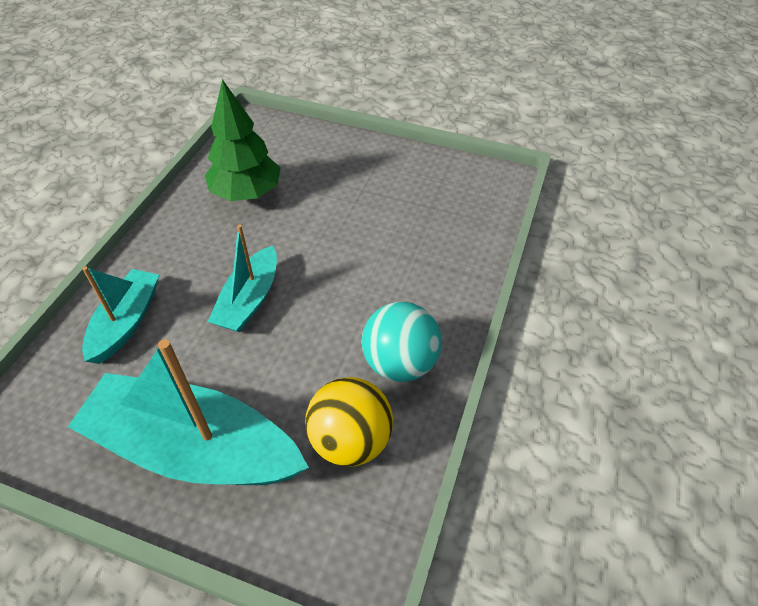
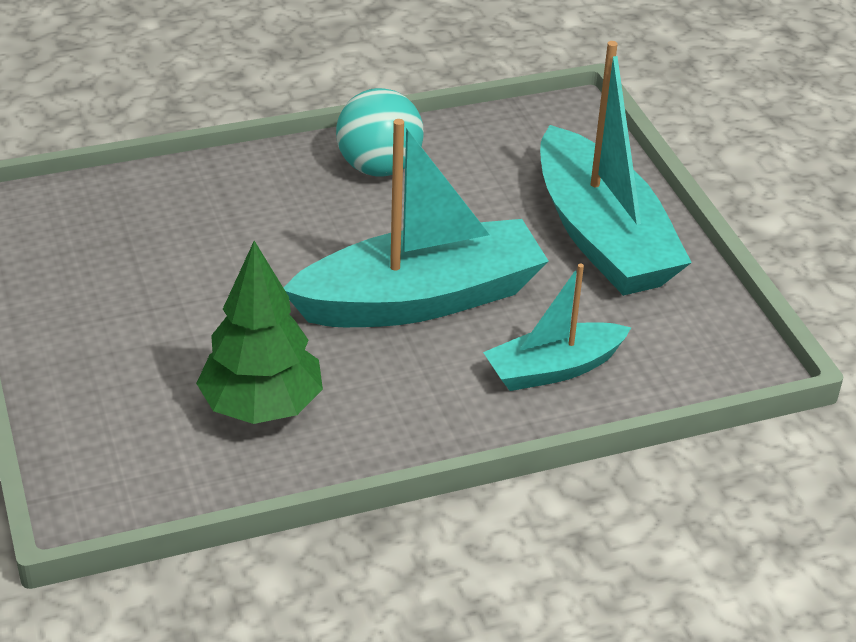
camera: 130 degrees left, 10 degrees down
turquoise boat [208,225,277,332] -> turquoise boat [284,119,549,327], size x1.77
yellow ball [305,377,393,467] -> none

